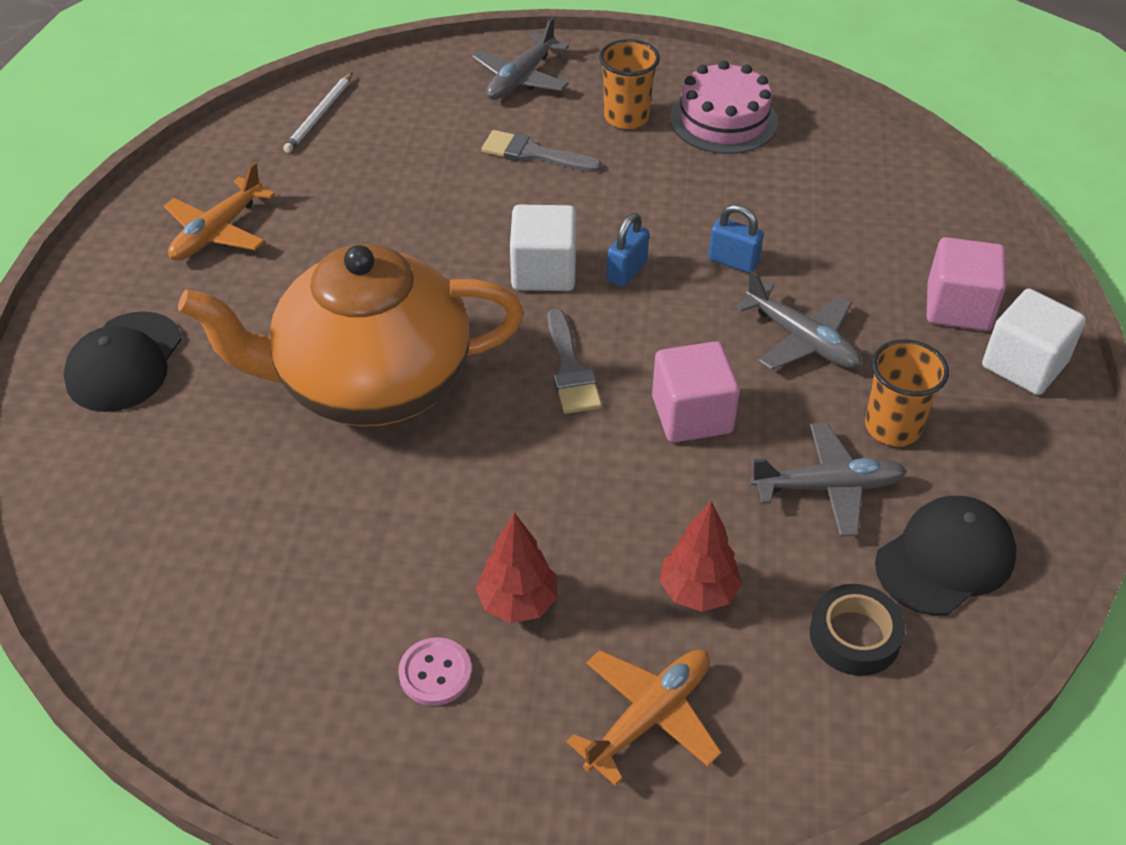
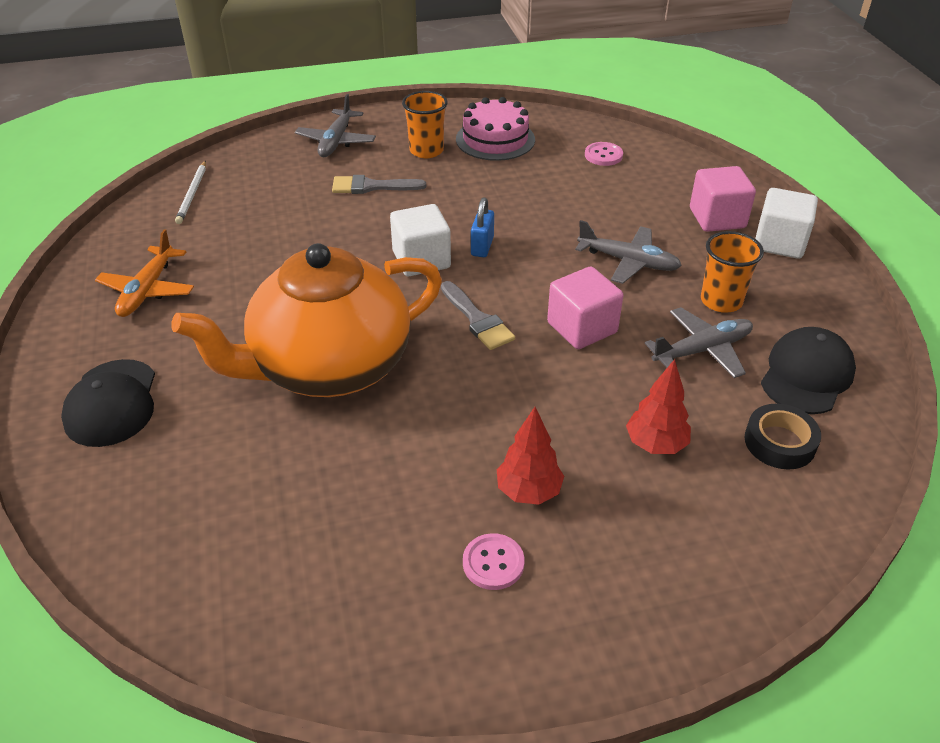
camera: 20 degrees left, 5 degrees down
orange plane [566,650,722,786] -> none
blue padlock [709,204,764,273] -> none
none -> pink button [585,142,623,166]

